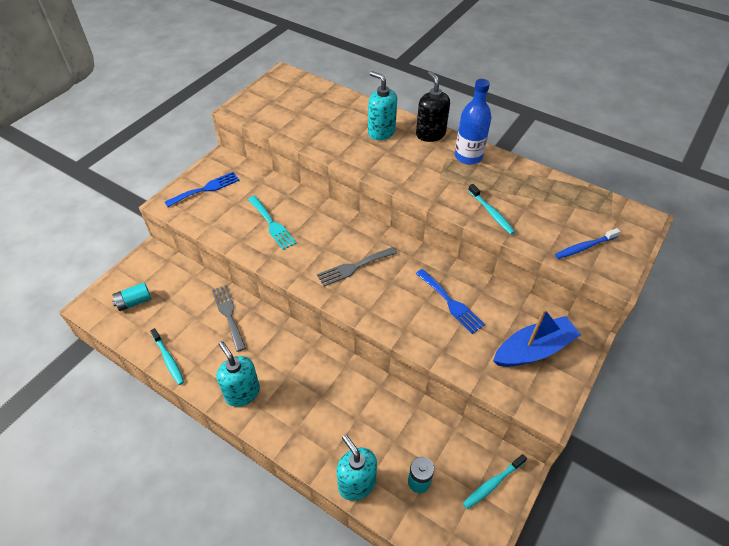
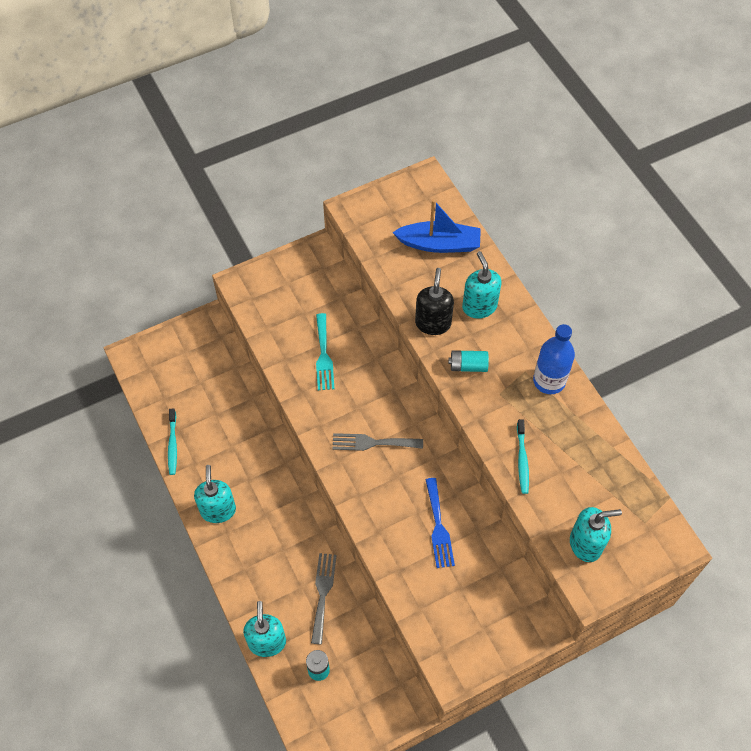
camera: 30 degrees right, 10 degrees up
turquoise battery [112,282,151,311] -> turquoise battery moved to [448,350,489,372]
blue fork [165,172,240,207] -> none
grey fork [212,285,246,352] -> grey fork moved to [311,553,337,644]
black soap dispenser [416,71,450,142] -> black soap dispenser moved to [415,268,454,335]
turquoise toothbrush [463,454,527,509] -> none
blue boat [493,308,581,367] -> blue boat moved to [392,200,481,253]
blue toothbrush [555,228,621,259] -> turquoise soap dispenser [570,507,622,562]

